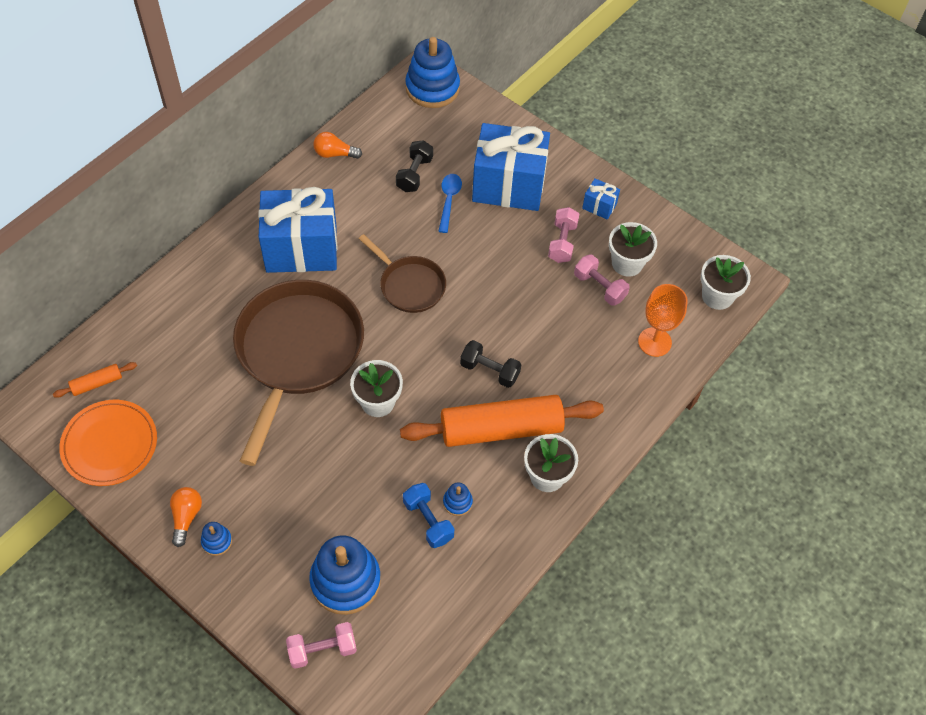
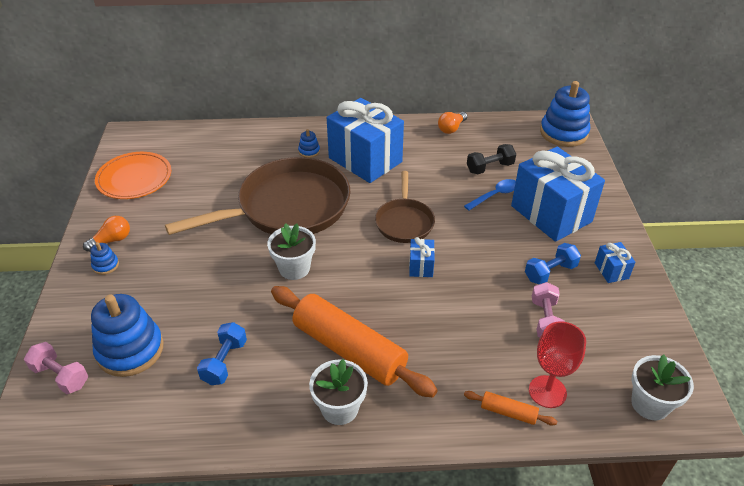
camera: 50 degrees right, 15 degrees down
orange rolling pin [53,362,137,398] -> orange rolling pin moved to [464,391,557,426]
orange light bulb [313,132,362,159] -> orange light bulb turned 105 degrees counterclockwise [438,112,467,134]
blue stacking toy [443,483,473,516] -> blue stacking toy moved to [298,129,320,158]
black dumbbell [460,340,521,388] -> none
pink dumbbell [548,207,579,263] -> blue dumbbell [525,243,581,284]
white flower pot [609,222,657,277] -> none
orange goblet [638,284,688,357] -> red goblet [529,321,586,408]
none -> blue gift [409,237,435,277]

